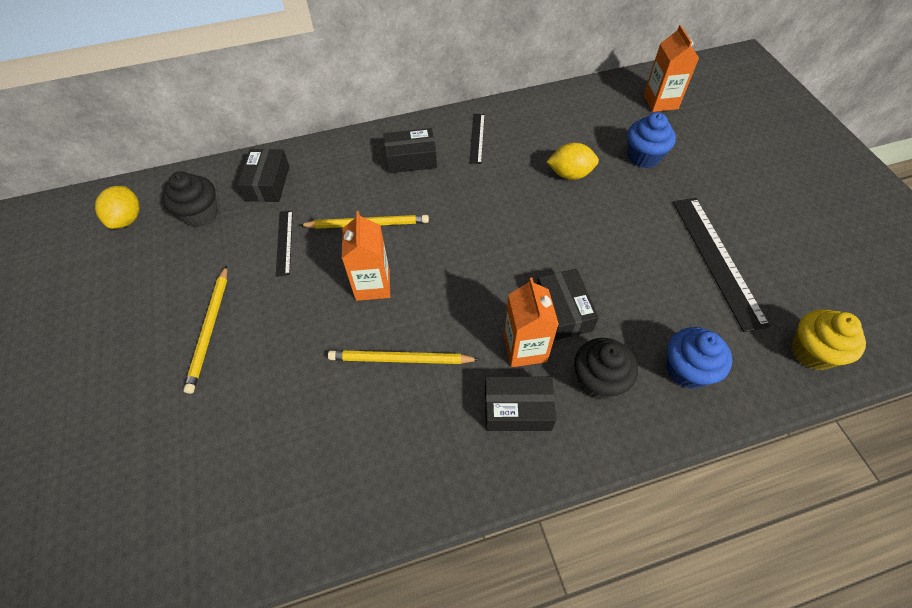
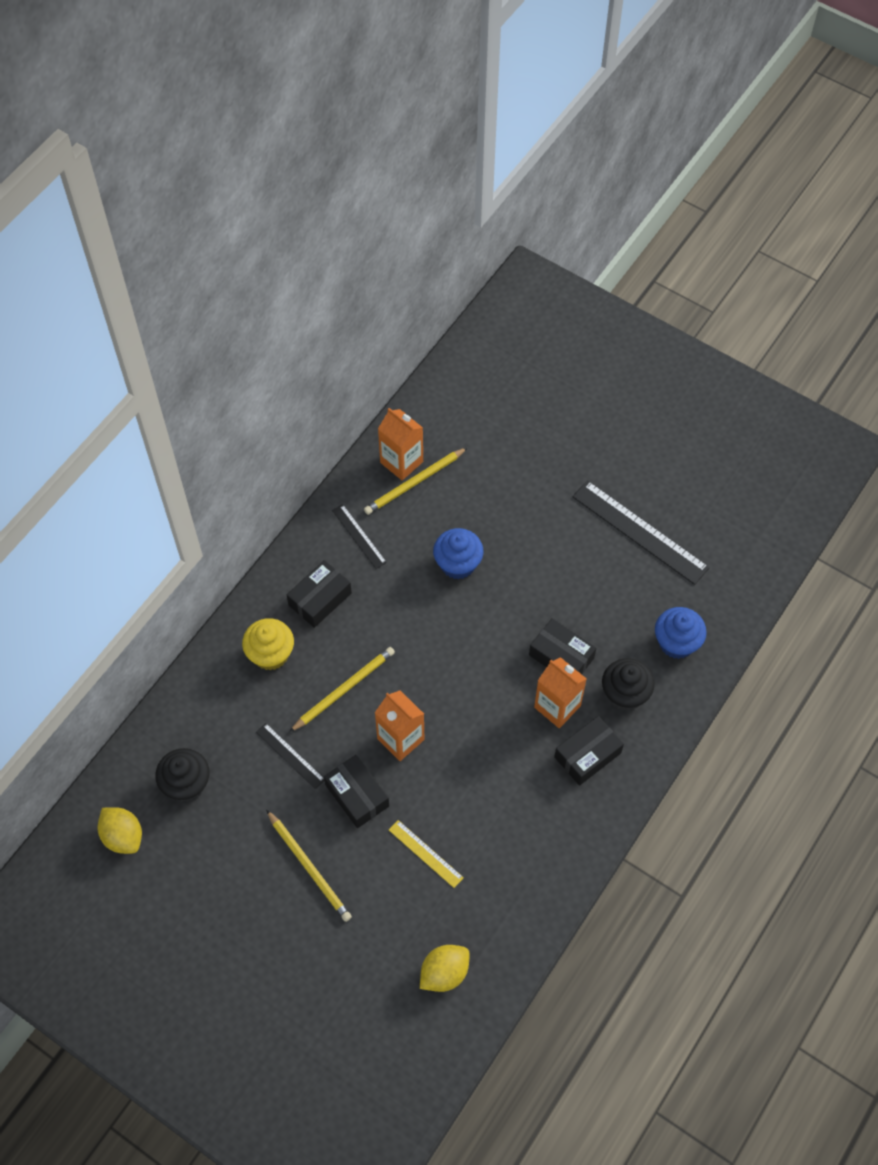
camera: 40 degrees left, 5 degrees up
black box [237,149,290,202] -> black box moved to [324,755,389,828]
yellow pencil [328,350,480,364] -> yellow pencil moved to [364,447,468,515]
yellow lemon [546,143,599,180] -> yellow lemon moved to [420,945,470,992]
blue cupcake [627,112,676,168] -> blue cupcake moved to [433,528,484,580]
orange carton [644,25,699,112] -> orange carton moved to [378,408,423,481]
yellow cupcake [791,309,866,370] -> yellow cupcake moved to [242,618,294,671]
none -> yellow ruler [389,820,464,888]

